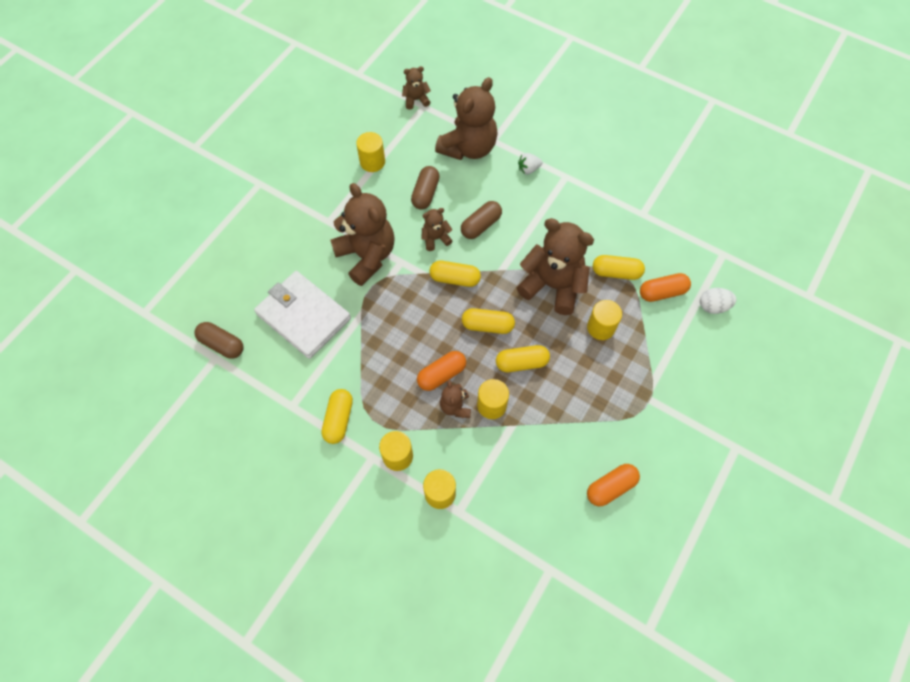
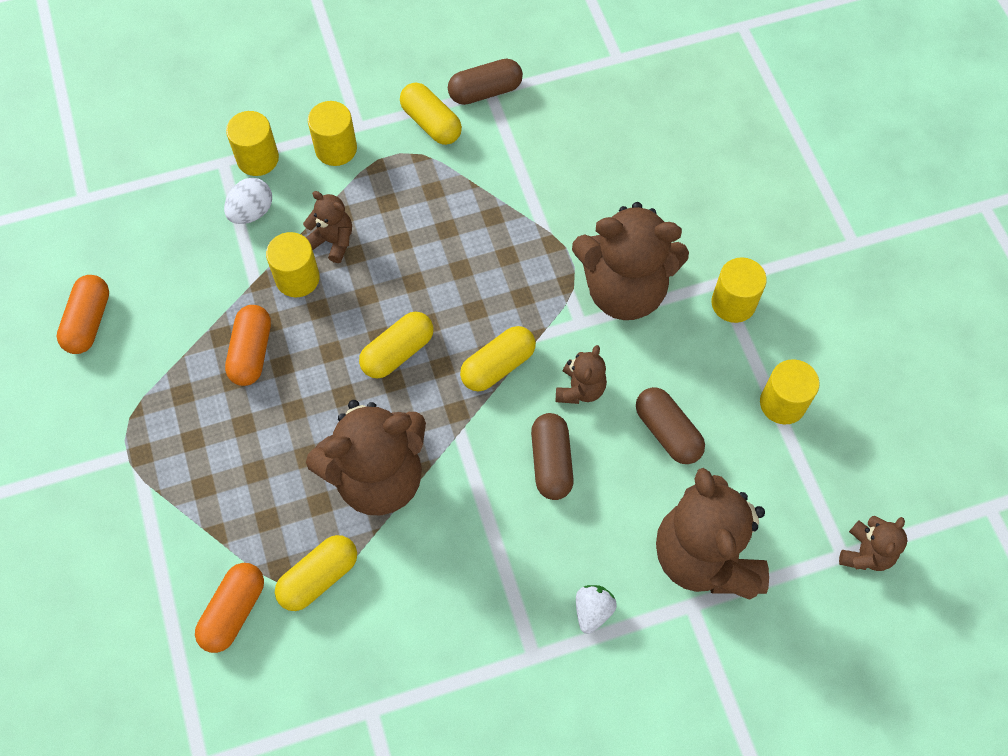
camera: 130 degrees right, 0 degrees up
brown capsule [195,322,244,358] -> brown capsule moved to [448,59,523,105]
white wallet [254,271,351,359] -> none
orange capsule [417,351,466,391] -> orange capsule moved to [225,305,271,386]
yellow capsule [496,345,550,372] -> none
yellow cylinder [587,300,622,340] -> yellow cylinder moved to [711,257,767,323]
white egg [700,288,737,314] -> white egg moved to [224,178,272,224]

